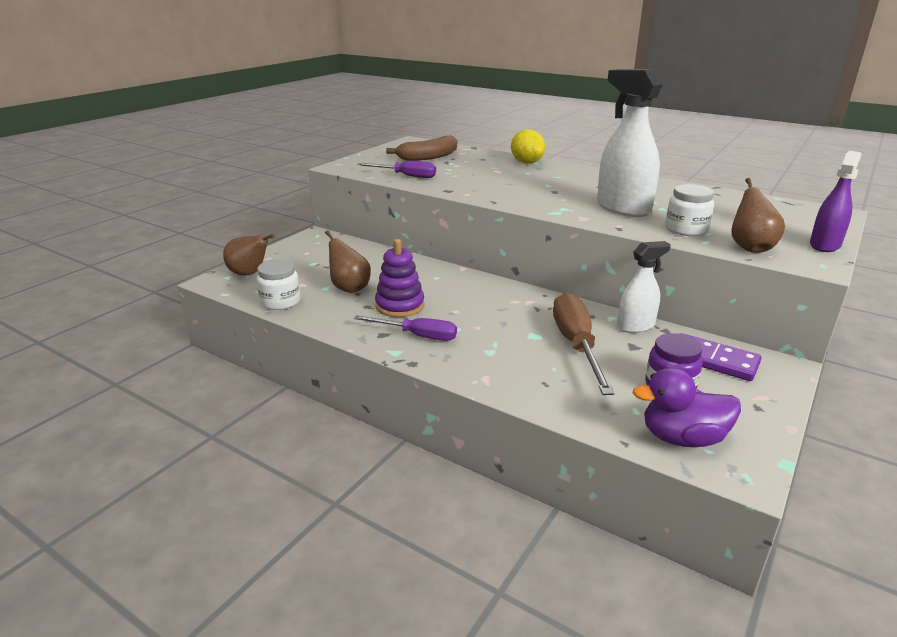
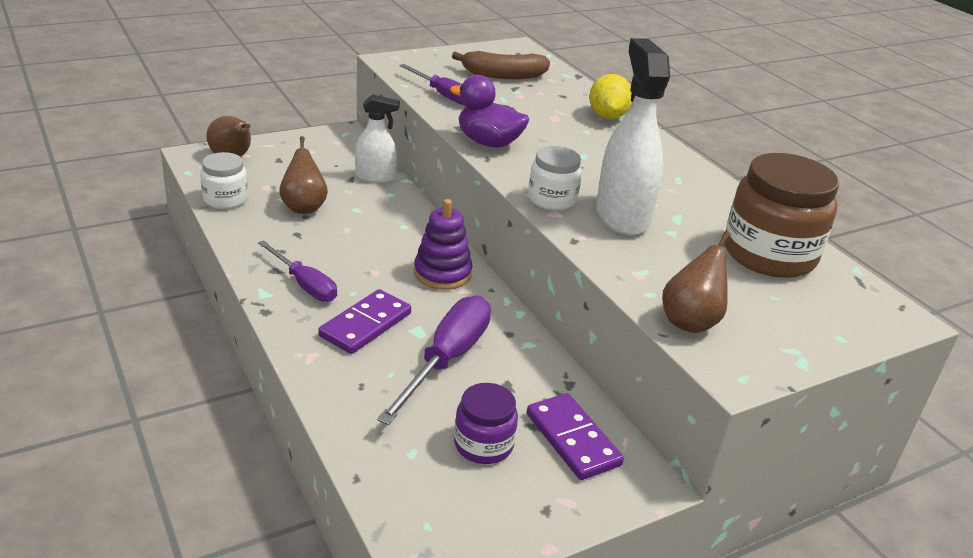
camera: 25 degrees right, 5 degrees up
purple stacking toy [375,239,424,317] -> purple stacking toy moved to [414,199,472,290]
brown screwdriver [553,292,614,395] -> purple screwdriver [377,295,491,425]
white spray bottle [617,241,671,333] -> white spray bottle moved to [355,95,400,183]
purple duck [633,367,741,447] -> purple duck moved to [450,75,529,148]
white jar [665,184,714,236] -> white jar moved to [528,146,582,211]
purple spray bottle [810,151,862,252] -> none
none -> purple domino [318,289,411,354]
none -> brown jar [724,153,839,278]

